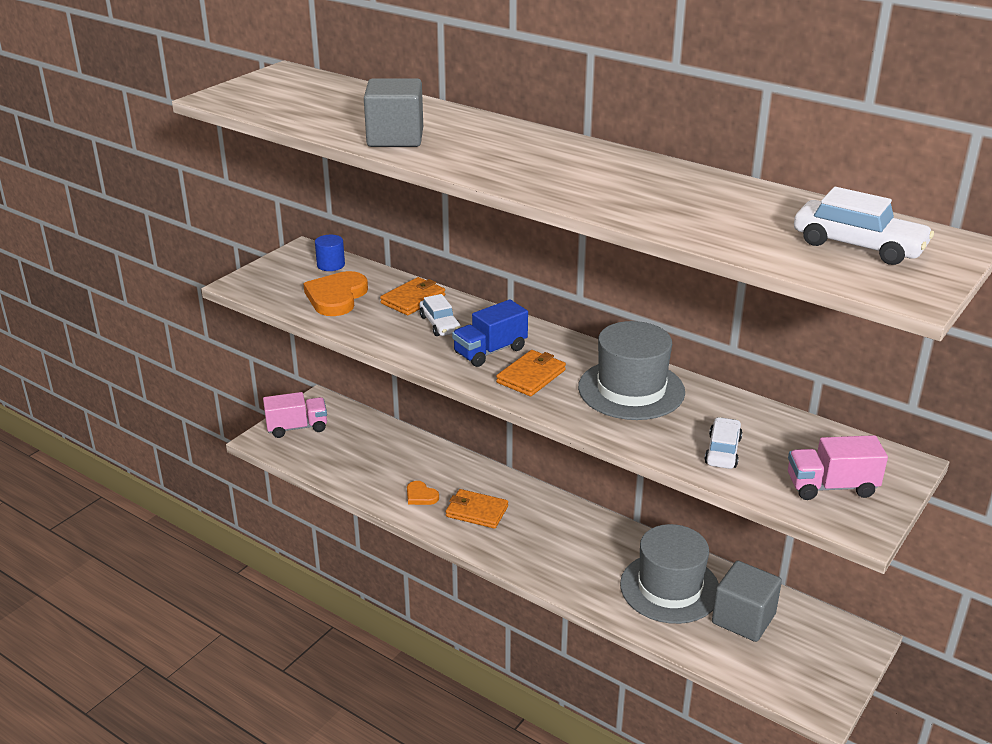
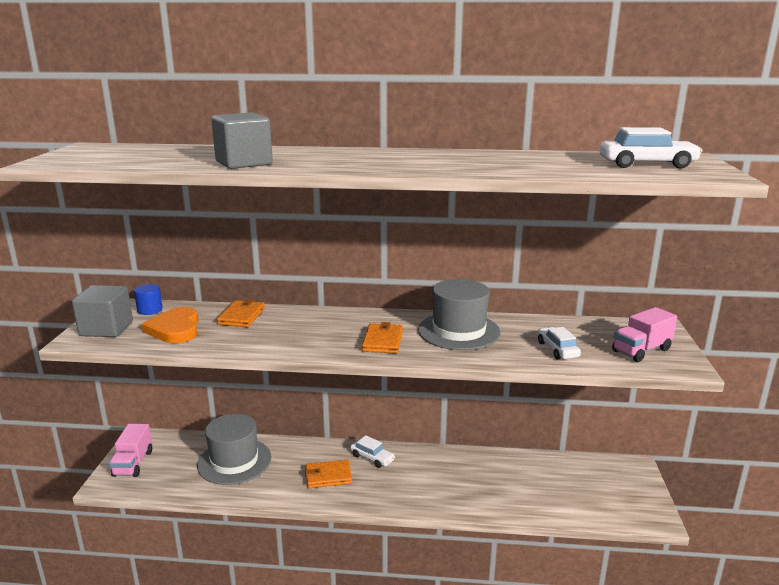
camera: 30 degrees left, 10 degrees down
pink truck [263,392,327,438] -> pink truck turned 135 degrees clockwise [109,424,152,477]
orange heart [407,481,439,505] -> none
white car [420,294,461,336] -> white car moved to [350,435,395,468]
blue truck [452,299,528,367] -> none
grey hat [620,524,719,624] -> grey hat moved to [197,414,272,485]
grey cube [712,561,782,642] -> grey cube moved to [72,285,133,337]

